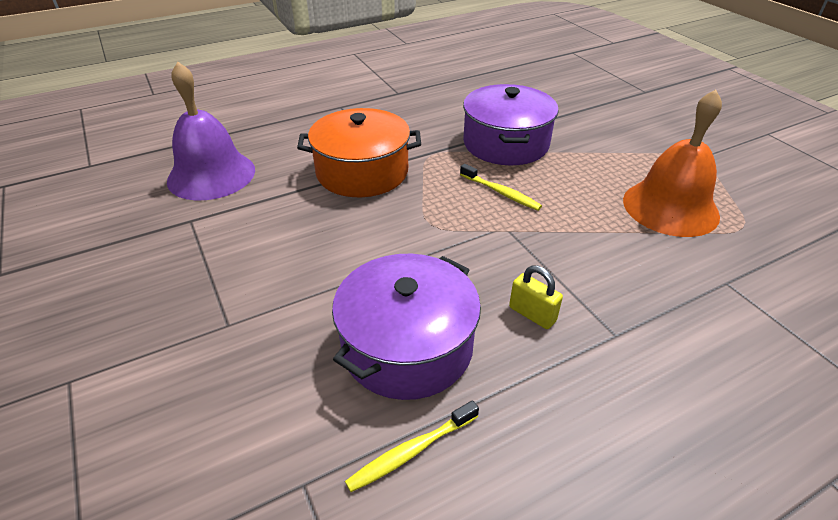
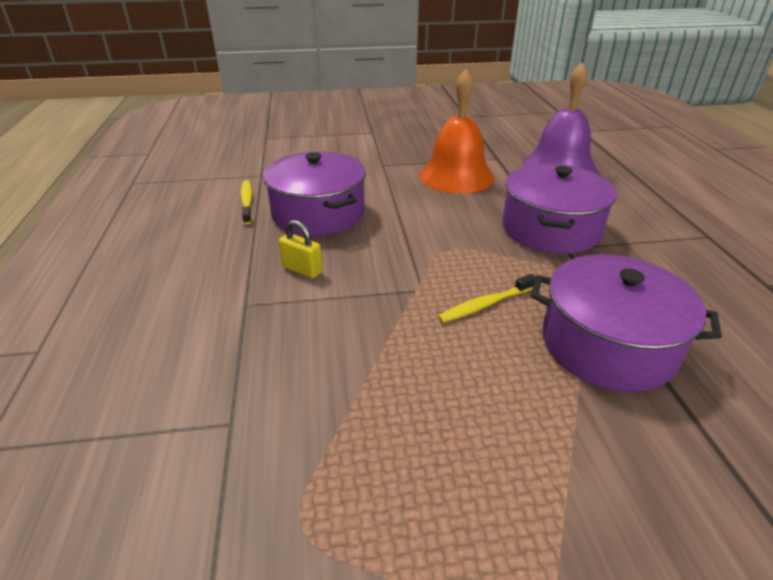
camera: 110 degrees right, 5 degrees down
orange pot [297,108,421,197] -> purple pot [502,164,617,254]
yellow padlock [509,265,563,329] -> yellow padlock turned 60 degrees clockwise [279,220,323,278]
orange bell [623,89,722,237] -> orange bell moved to [419,69,494,194]

